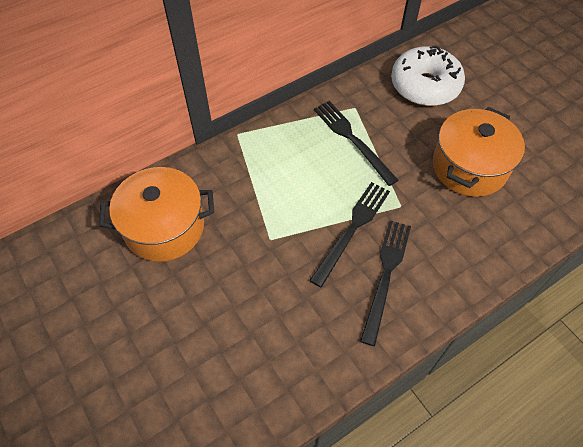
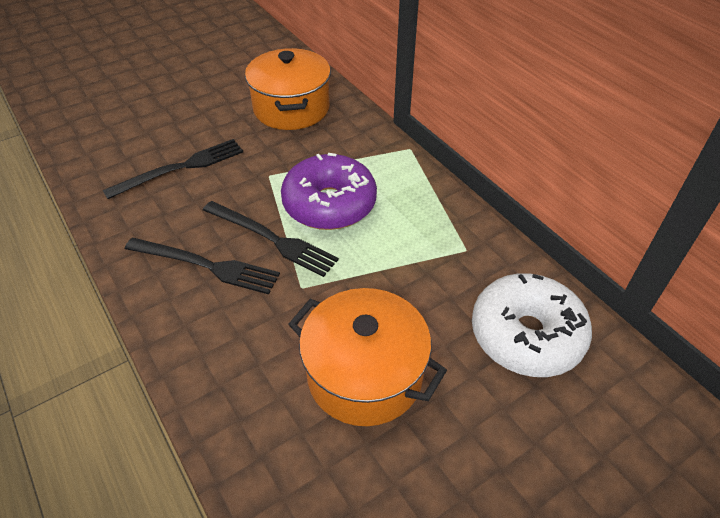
camera: 90 degrees right, 10 degrees down
black fork [314,101,398,186] -> black fork moved to [103,139,243,199]
none -> purple donut [281,153,377,230]

